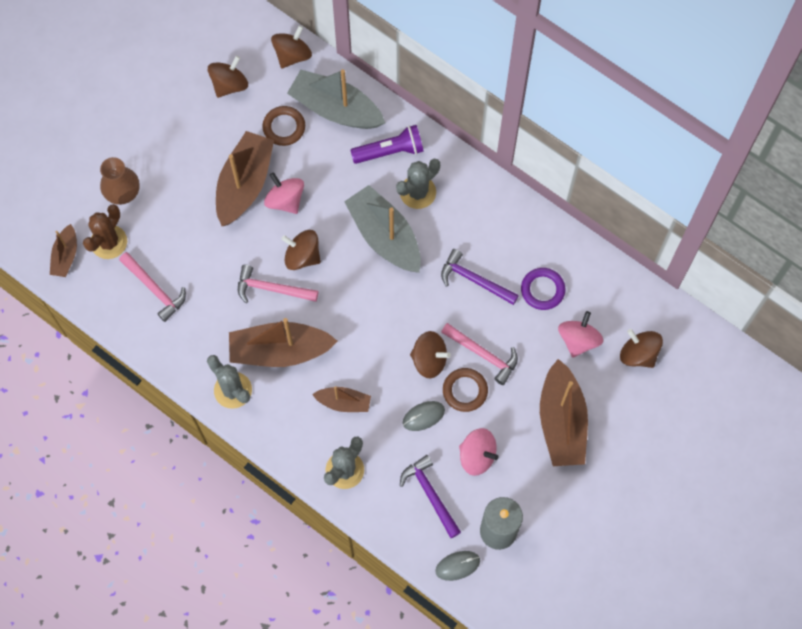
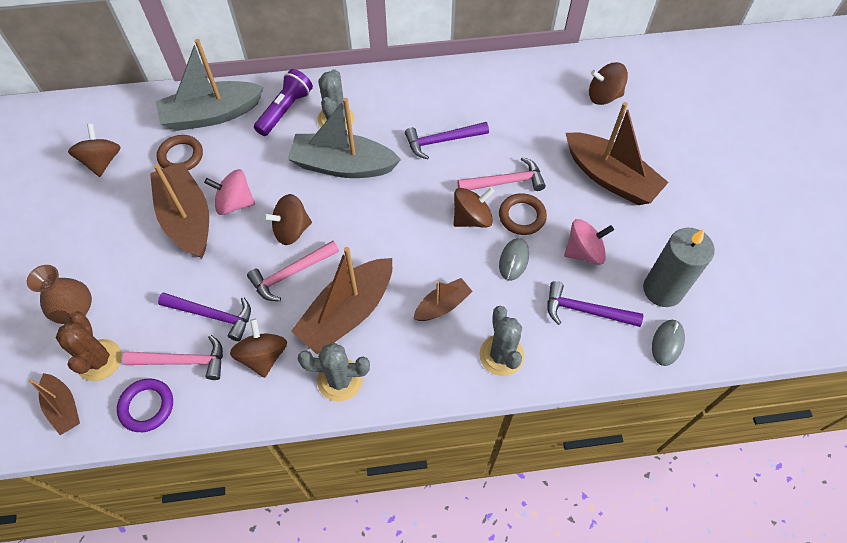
camera: 45 degrees left, 10 degrees down
brown spinning top [271,25,312,68] -> brown spinning top moved to [230,319,287,378]
purple ring [521,268,565,310] -> purple ring moved to [117,379,173,432]
pink spinning top [558,311,603,358] -> none
none -> purple hammer [158,292,251,341]

